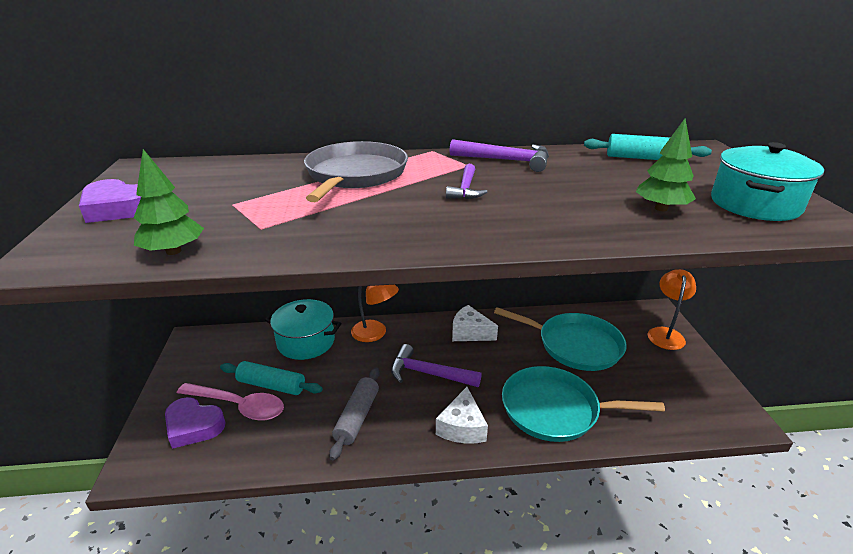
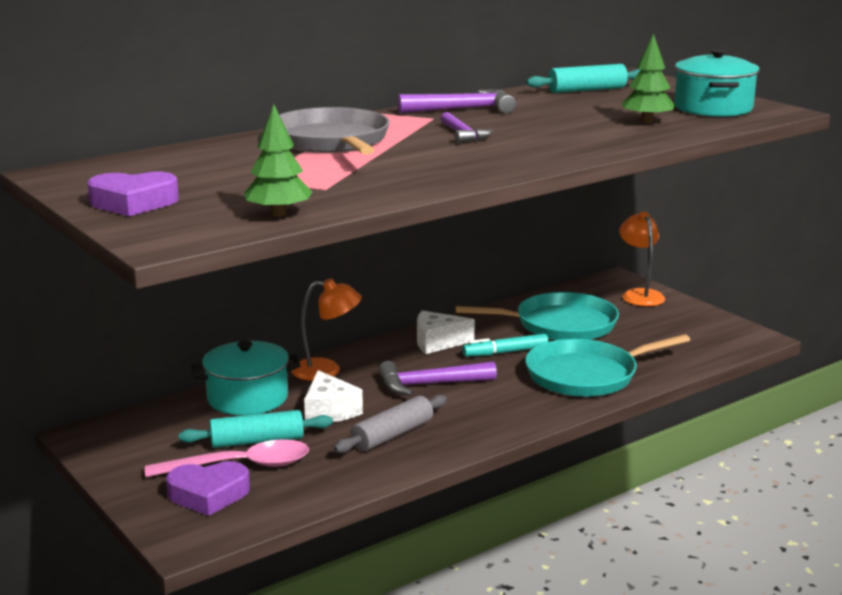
camera: 30 degrees left, 10 degrees down
grey rolling pin [329,368,380,460] -> grey rolling pin turned 60 degrees clockwise [334,395,447,453]
white cheese [436,387,488,444] -> white cheese moved to [304,370,363,422]
none -> turquoise marker [462,334,549,357]

